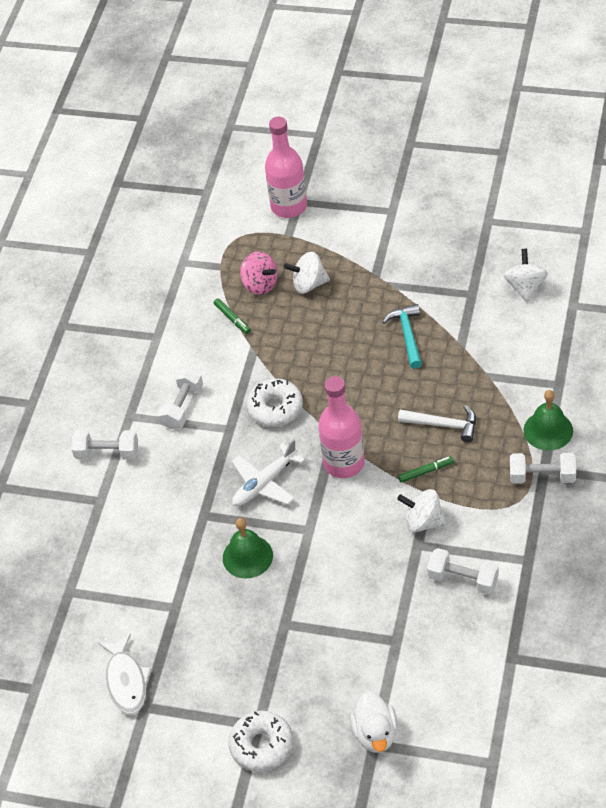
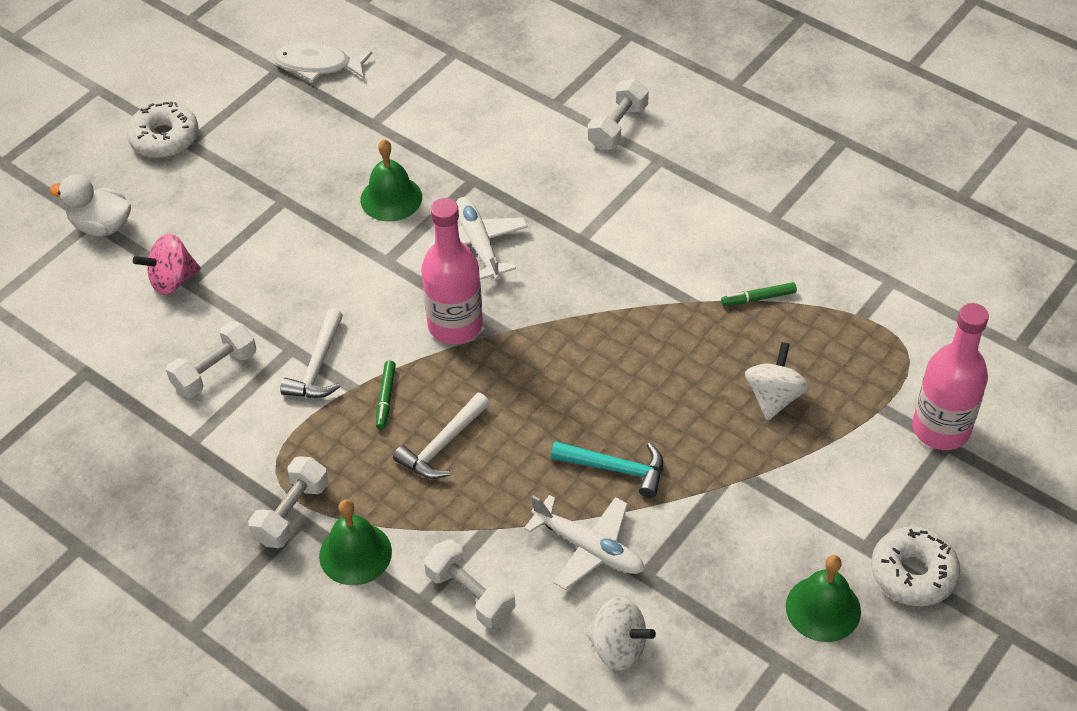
camera: 110 degrees right, 0 degrees up
white dumbbell [158,367,203,429] -> white dumbbell moved to [424,540,516,628]
pink spinning top [240,251,278,295] -> pink spinning top moved to [133,234,201,295]
white donut [246,378,303,427] -> white donut moved to [871,527,960,606]
white spinning top [397,489,447,532] -> white hammer [280,308,343,398]
none -> white plane [524,495,645,590]
none -> green bell [786,555,861,642]

